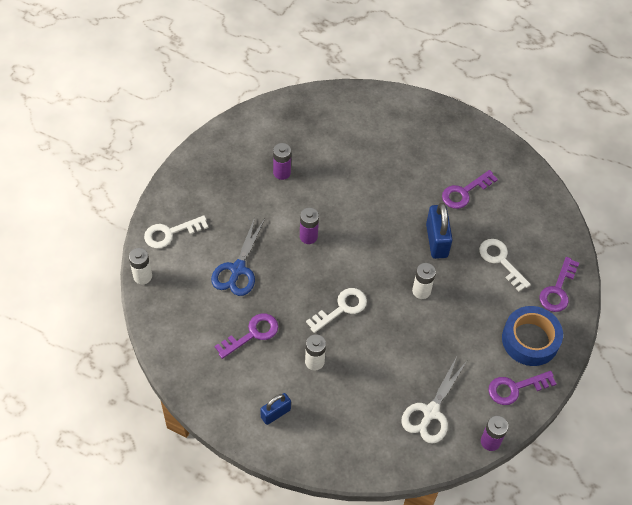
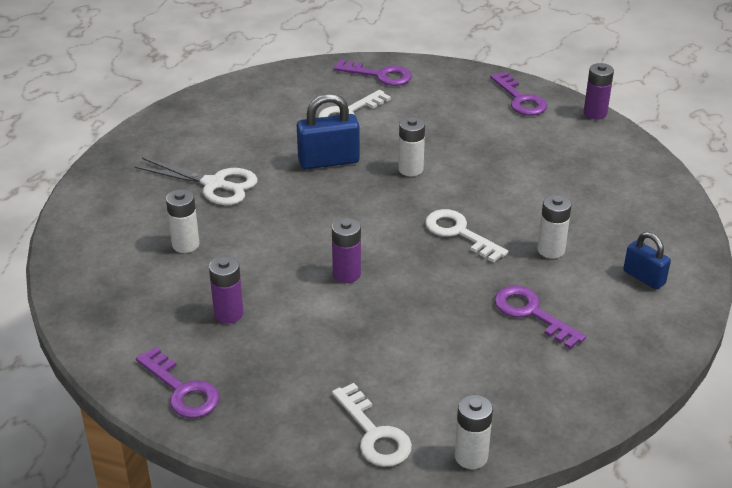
camera: 95 degrees left, 20 degrees down
blue scissors [211,217,265,296] -> none
white scissors [401,357,467,444] -> white scissors moved to [134,158,258,205]
purple key [442,170,498,209] -> purple key moved to [136,347,220,418]
blue tape [502,306,563,366] -> none
none -> white battery [166,189,199,253]

